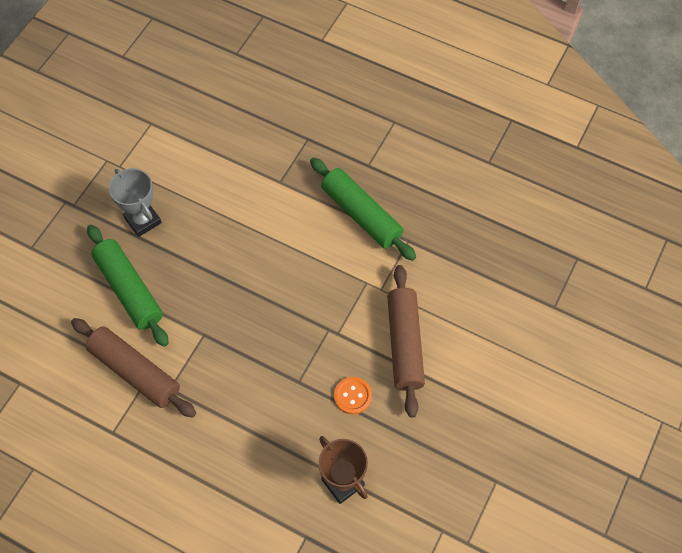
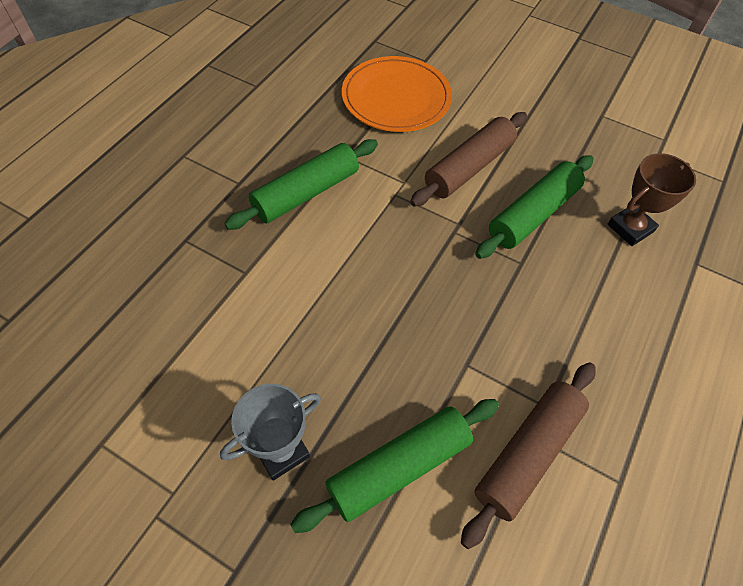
camera: 90 degrees left, 5 degrees down
orange button [334,377,372,414] -> green rolling pin [475,155,593,259]
brown rolling pin [387,265,425,418] -> brown rolling pin turned 45 degrees counterclockwise [410,112,527,207]
none -> orange plate [342,56,452,132]

